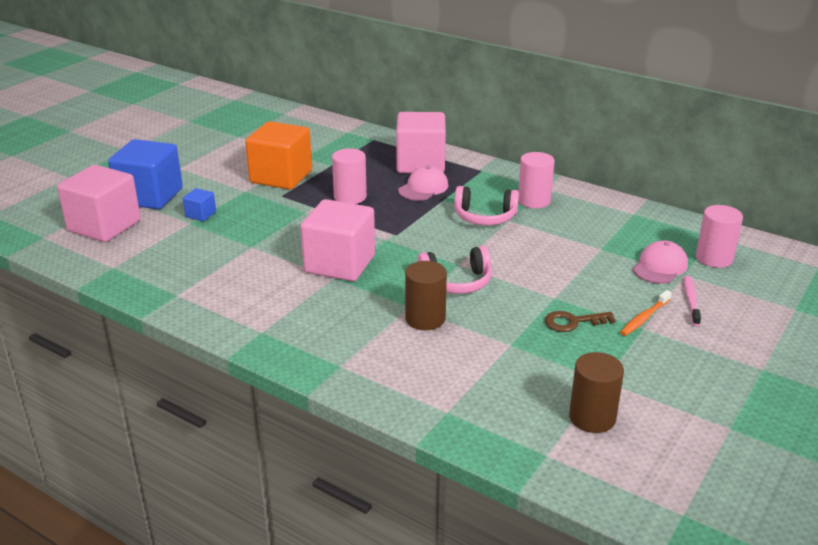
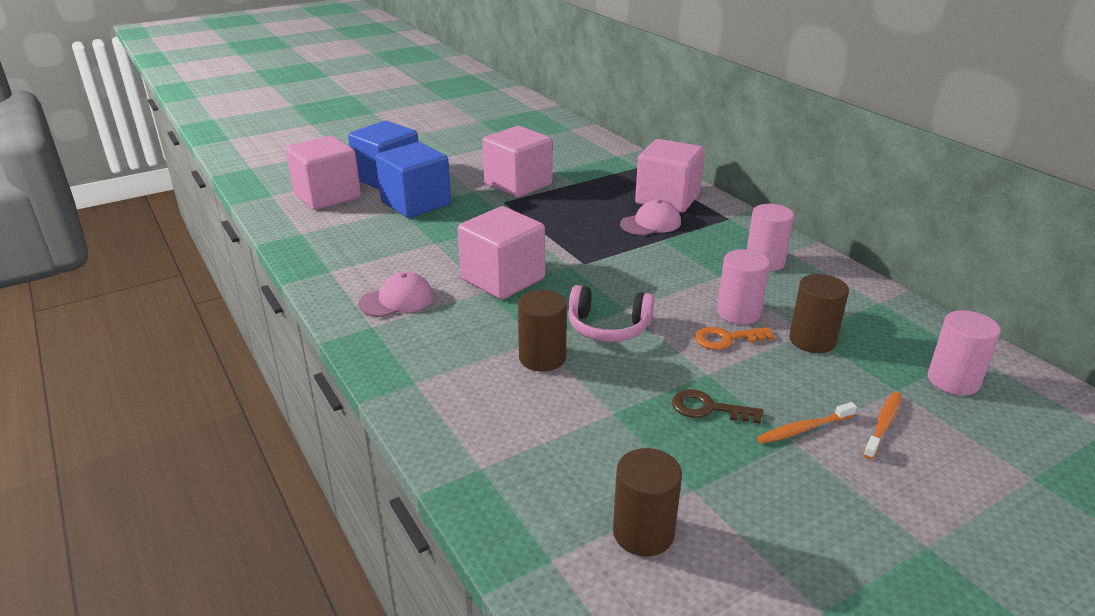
camera: 25 degrees right, 0 degrees up
blue cube [183,188,216,221] -> blue cube [376,142,451,218], size x2.26
orange cube [245,121,312,190] -> pink cube [482,126,553,198]
pink cylinder [332,148,367,204] -> pink cylinder moved to [717,249,770,324]
pink headphones [454,186,519,225] -> none
pink cap [633,240,688,284] -> pink cap moved to [358,272,433,317]
pink toothbrush [684,275,701,326] -> orange toothbrush [863,392,902,460]
none -> orange key [695,327,774,350]
none -> brown cylinder [789,274,849,353]

